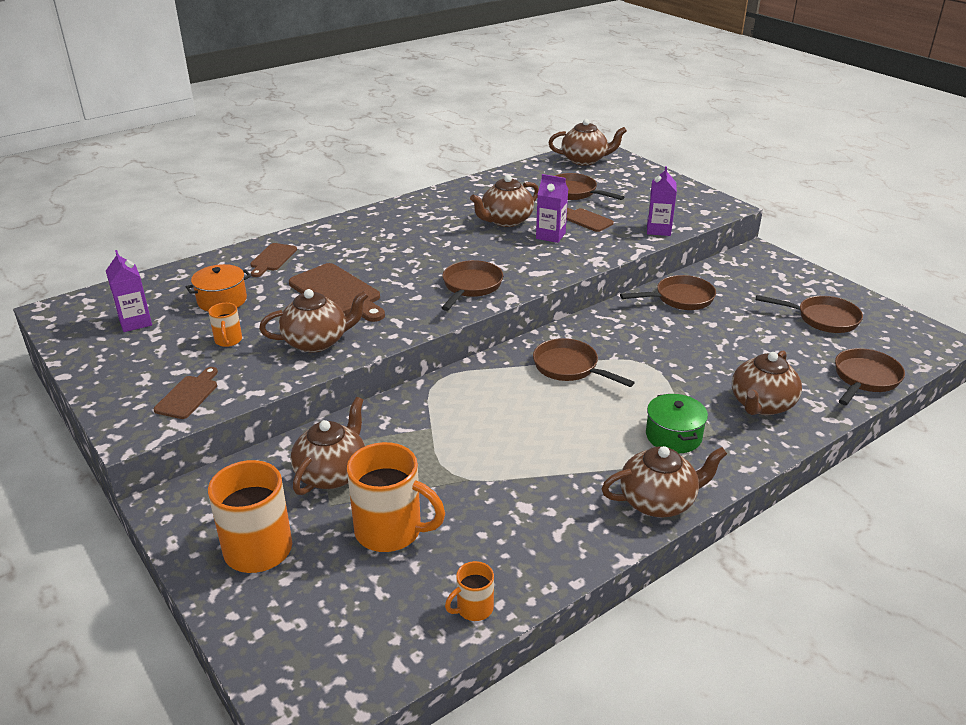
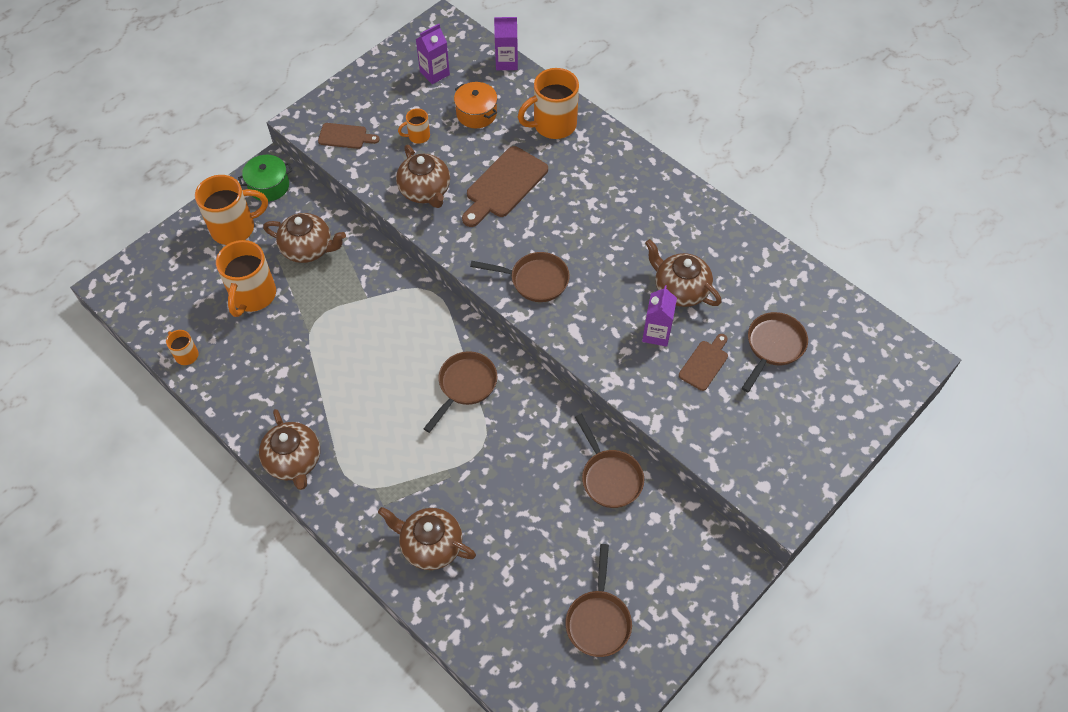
camera: 80 degrees right, 25 degrees up
brown cutting board [250,243,297,277] -> orange mug [518,68,579,139]
brown teapot [548,119,627,166] -> none
green pot [646,394,708,453] -> green pot moved to [238,155,292,201]
purple carton [647,166,677,236] -> purple carton moved to [494,17,518,70]
brown pan [835,348,905,405] -> none

